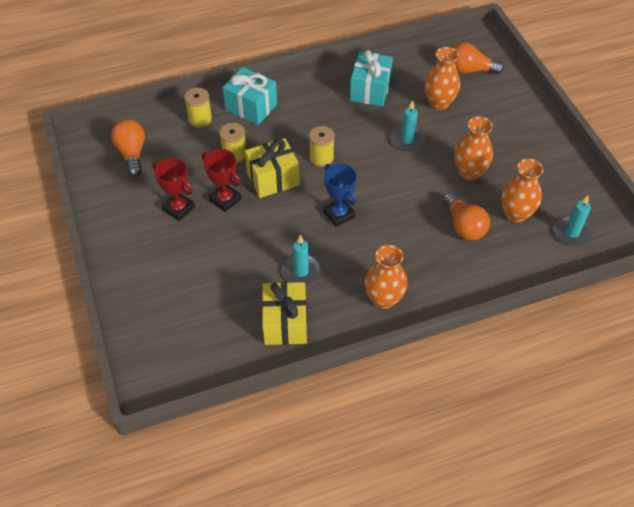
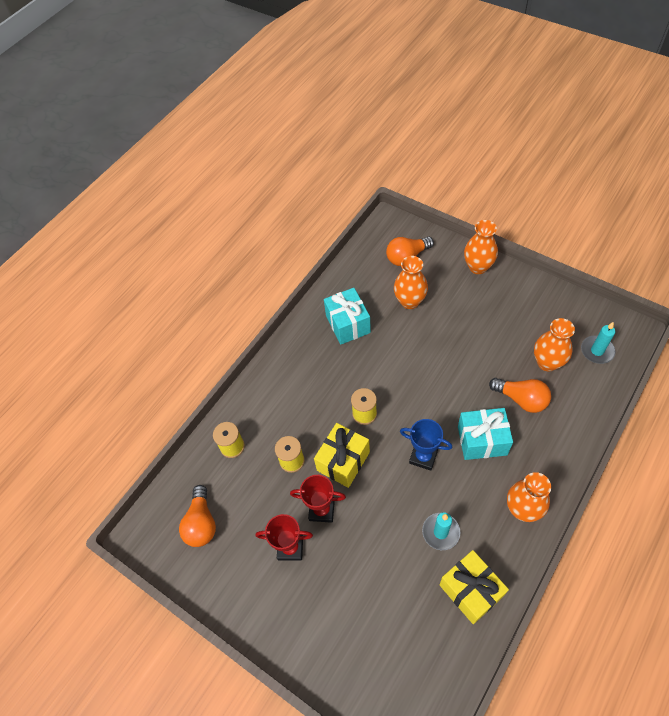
camera: 30 degrees left, 5 degrees up
orange light bulb [111,119,145,177] -> orange light bulb turned 135 degrees counterclockwise [179,485,216,547]
turquoise gift [223,67,277,125] -> turquoise gift moved to [458,408,513,460]
turquoise candle [391,100,425,151] -> none
orange vase [454,116,493,181] -> orange vase moved to [464,220,498,274]

